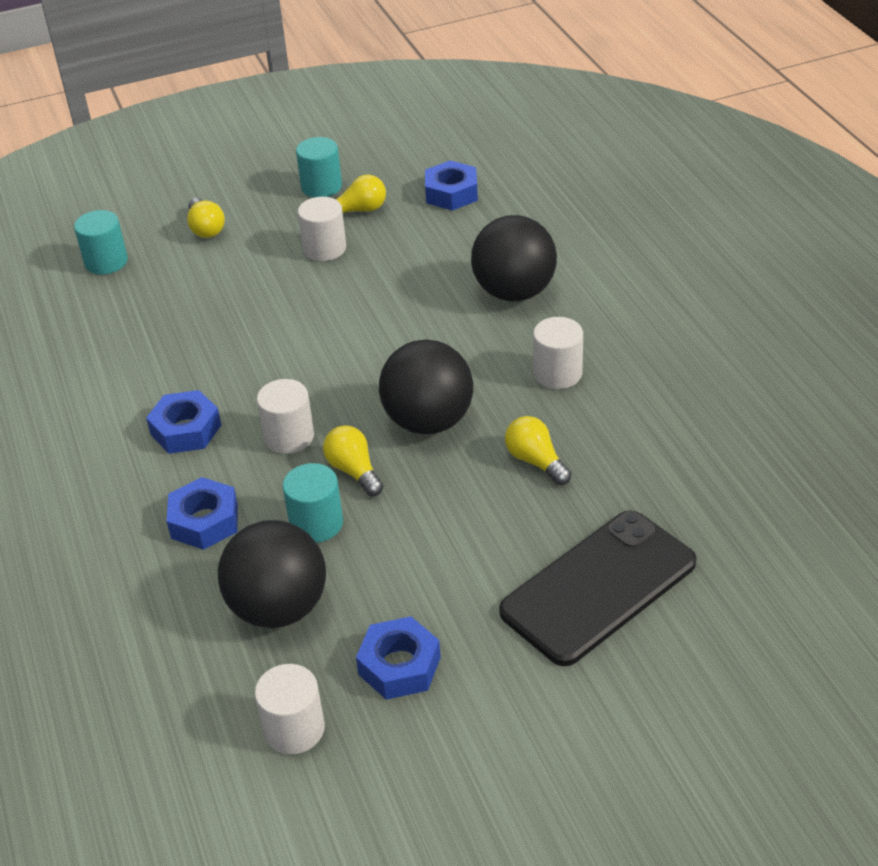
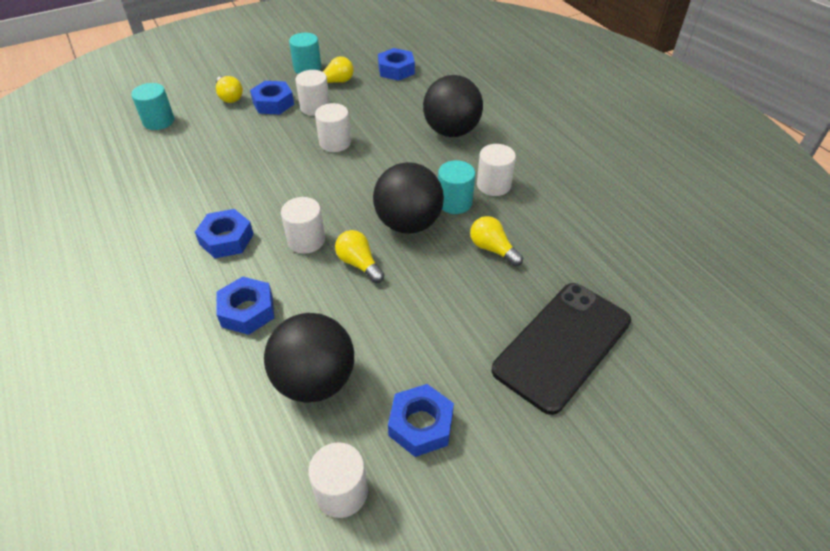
camera: 10 degrees left, 5 degrees up
turquoise cylinder [282,463,343,543] -> turquoise cylinder moved to [438,160,475,214]
none -> blue nut [250,81,294,115]
none -> white cylinder [315,103,351,152]

